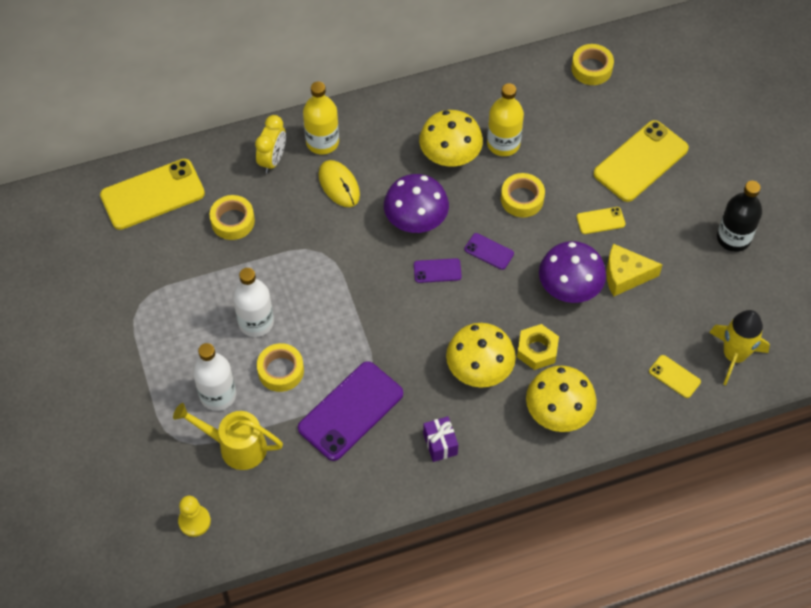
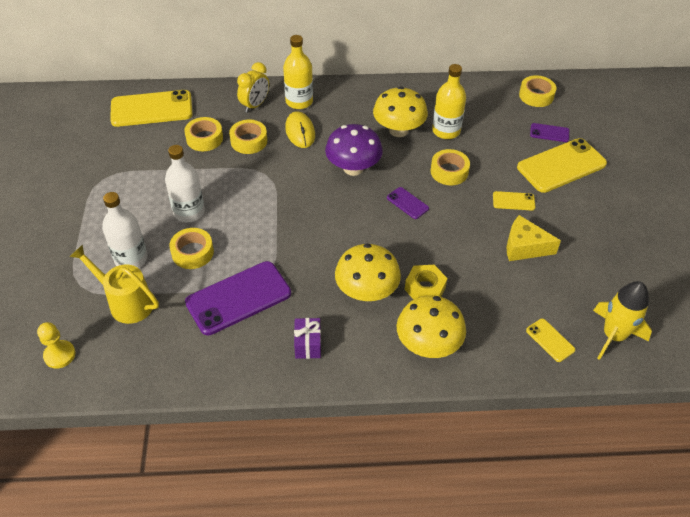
camera: 15 degrees right, 10 degrees down
purple phone [414,258,462,283] -> purple phone moved to [530,123,569,142]
purple mushroom [539,241,606,303] -> none
black bottle [717,181,762,252] -> none
none -> yellow tape [229,119,267,154]

